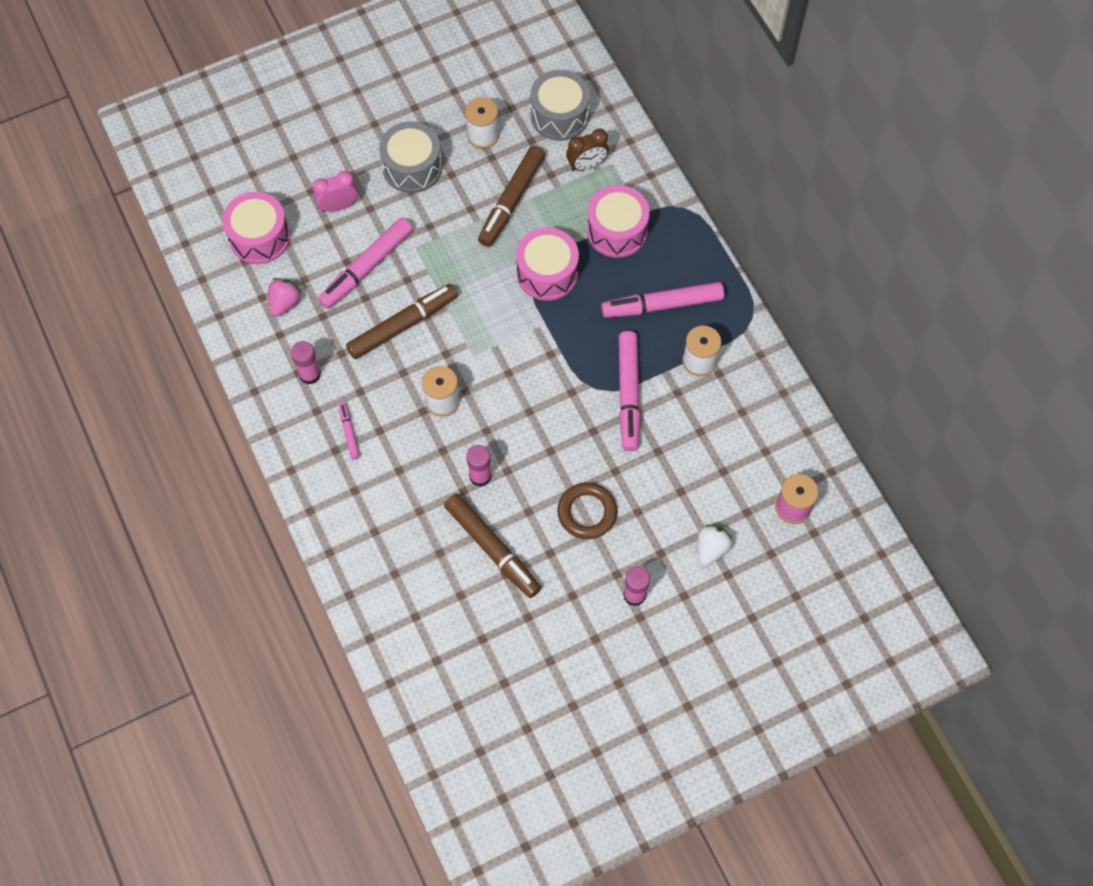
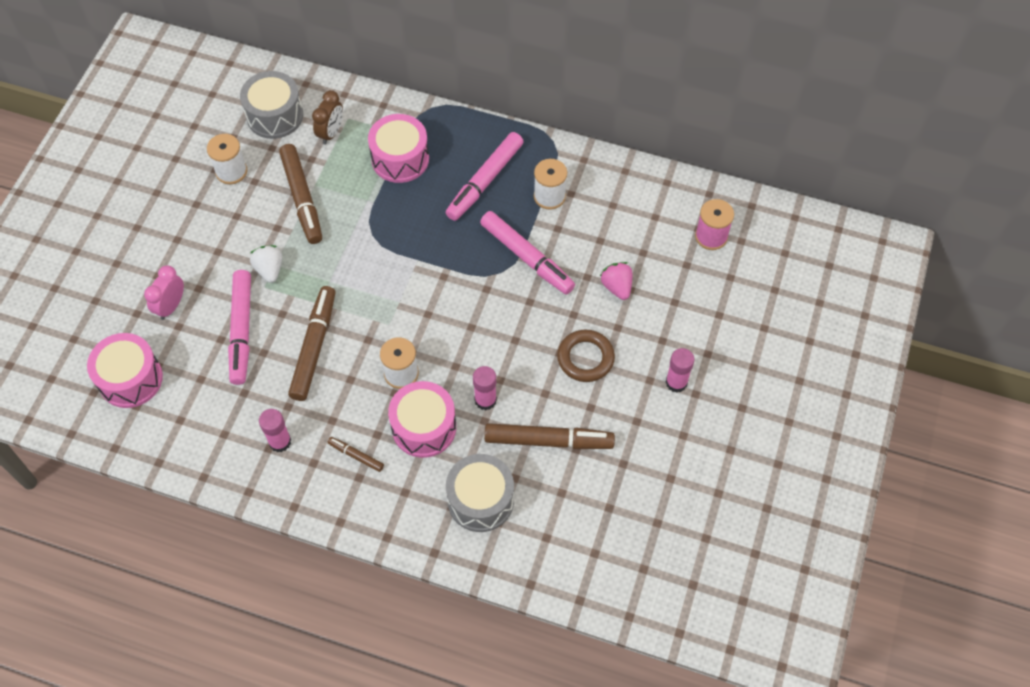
camera: 45 degrees left, 5 degrees down
pink strawberry [268,278,302,317] -> pink strawberry moved to [600,262,632,300]
pink marker [338,402,360,460] -> brown marker [327,437,384,472]
grey drum [379,121,442,193] -> grey drum moved to [446,454,514,532]
pink drum [516,227,579,301] -> pink drum moved to [388,381,456,458]
white strawberry [698,525,732,566] -> white strawberry moved to [250,245,282,283]

